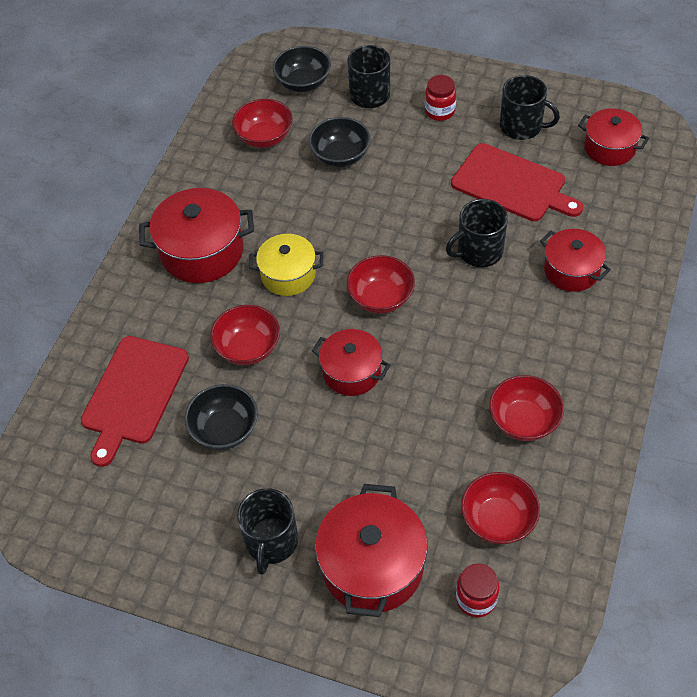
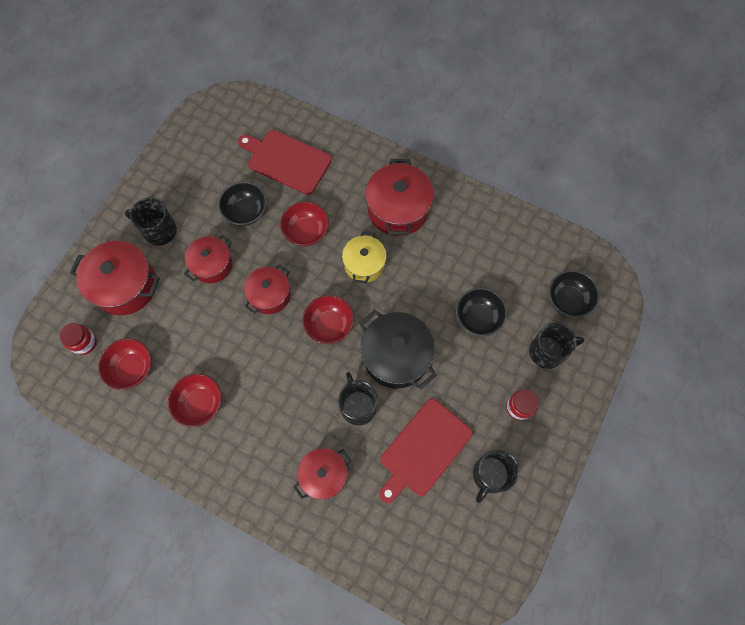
camera: 95 degrees right, 15 degrees up
red bowl [232,99,293,148] -> none
red pot [578,108,649,166] -> red pot moved to [184,235,232,283]
none -> black pot [359,310,437,389]

